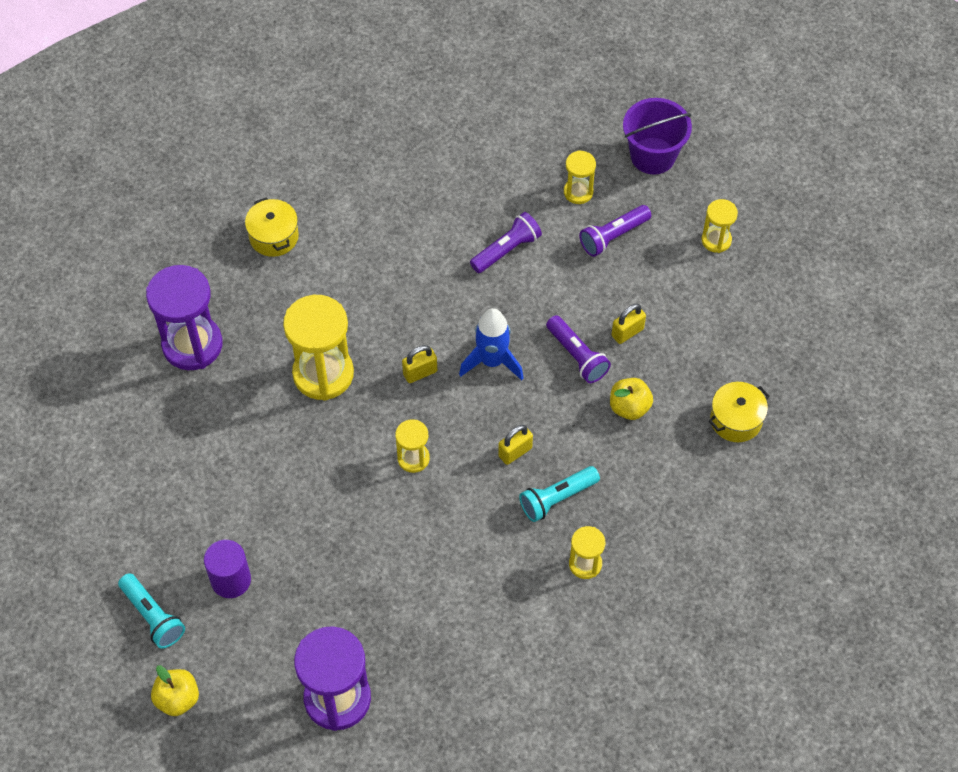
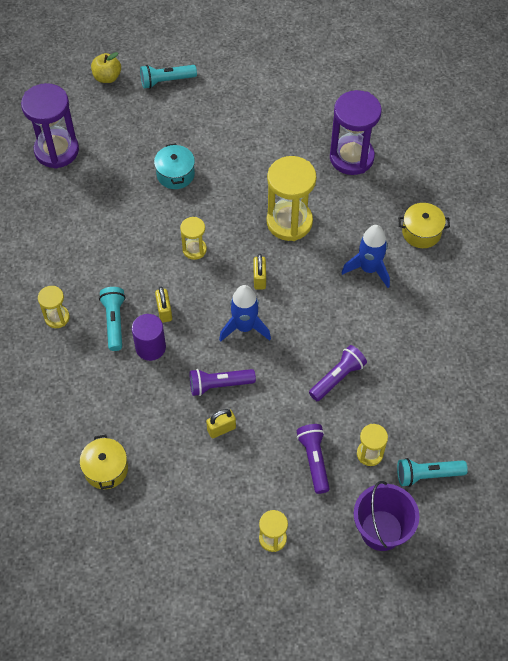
camera: 115 degrees right, 0 degrees up
purple cylinder [204,540,251,598] -> purple cylinder moved to [132,314,166,361]
purple flashlight [470,212,542,273] -> purple flashlight turned 120 degrees counterclockwise [309,345,367,401]
yellow apple [610,378,653,420] -> none
yellow padlock [611,304,646,344] -> yellow padlock turned 75 degrees clockwise [206,409,236,438]
none -> turquoise pot [154,143,195,189]
none -> blue rocket [341,225,390,288]
none -> turquoise flashlight [397,458,468,487]

